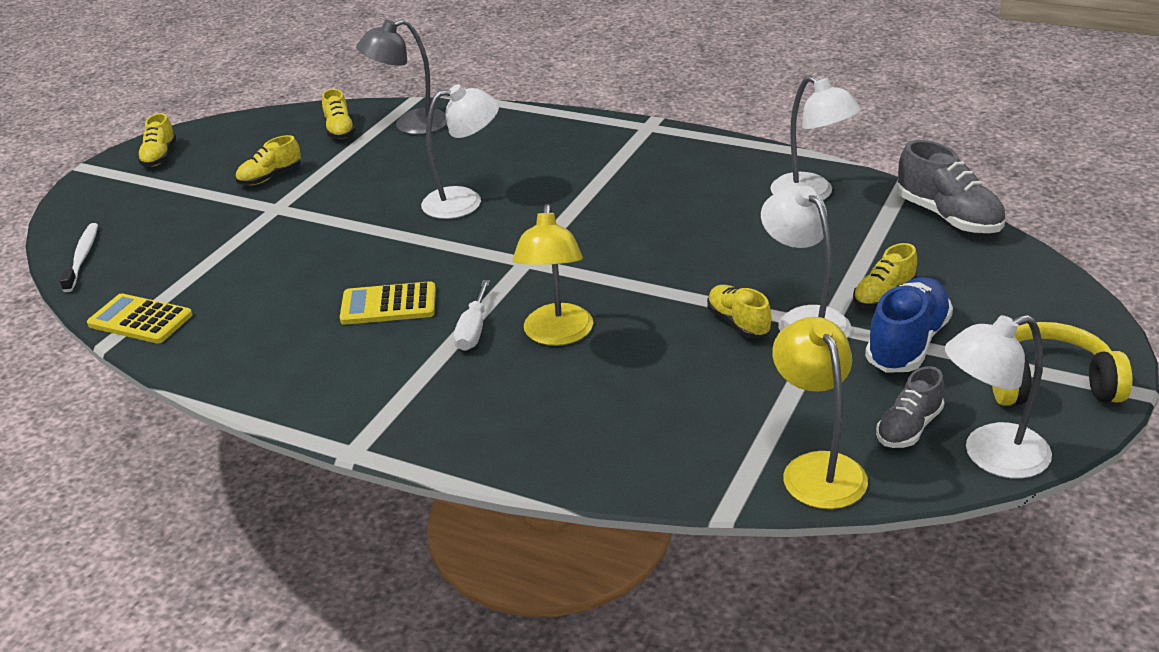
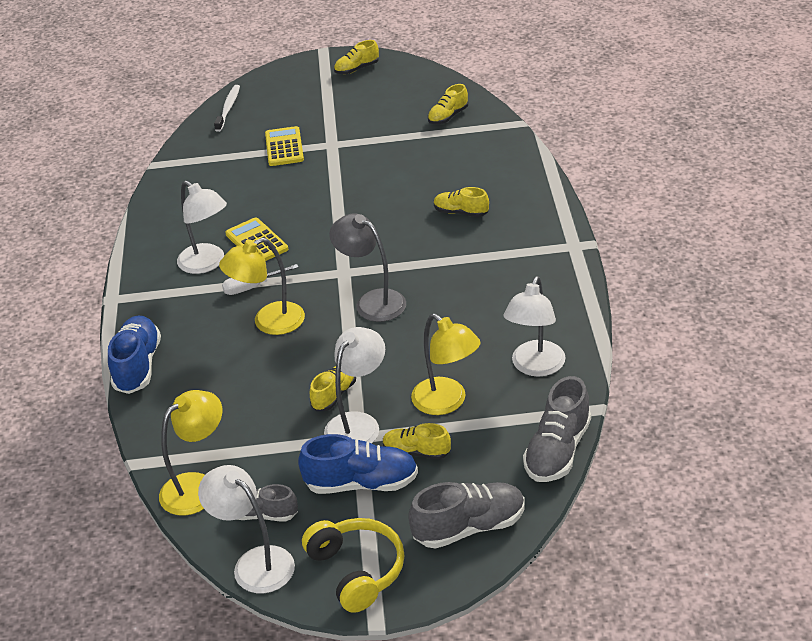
camera: 60 degrees right, 5 degrees up
white toothbrush [60,223,98,292] -> white toothbrush turned 45 degrees counterclockwise [214,85,240,132]
yellow calculator [87,293,193,344] -> yellow calculator moved to [265,126,304,166]
yellow shoe [236,135,301,185] -> yellow shoe moved to [434,187,489,217]
grey lamp [356,19,447,135] -> grey lamp moved to [329,213,406,322]
white lamp [421,84,499,219] -> white lamp moved to [177,180,227,274]
none -> blue shoe [108,315,161,394]
none -> grey shoe [408,482,525,549]
none -> yellow lamp [411,314,481,415]

